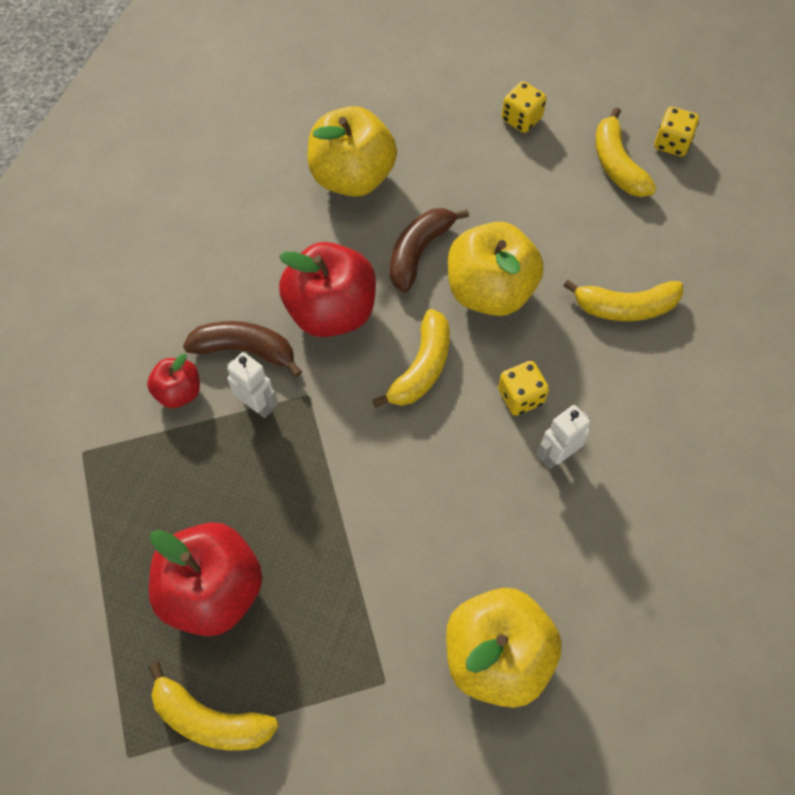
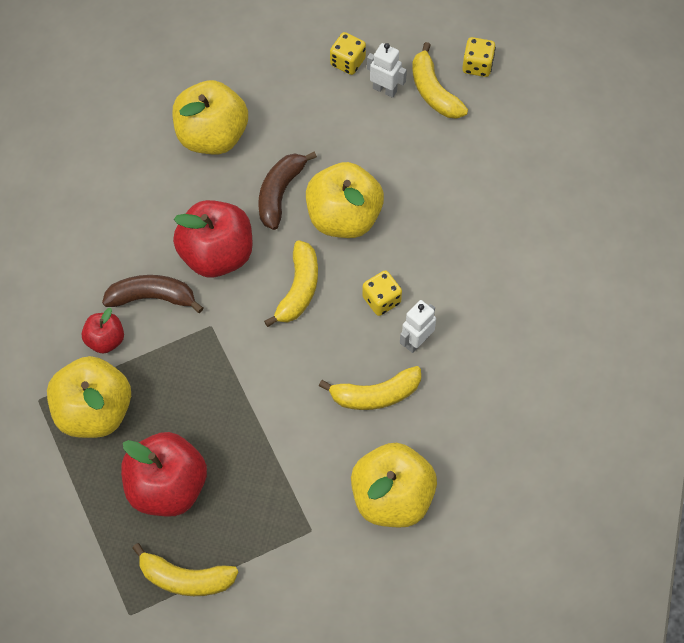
camera: 10 degrees left, 0 degrees up
white robot [227,352,278,418] -> white robot moved to [367,43,407,98]
yellow banana [564,280,683,321] -> yellow banana moved to [319,366,421,410]
none -> yellow apple [47,356,131,438]

